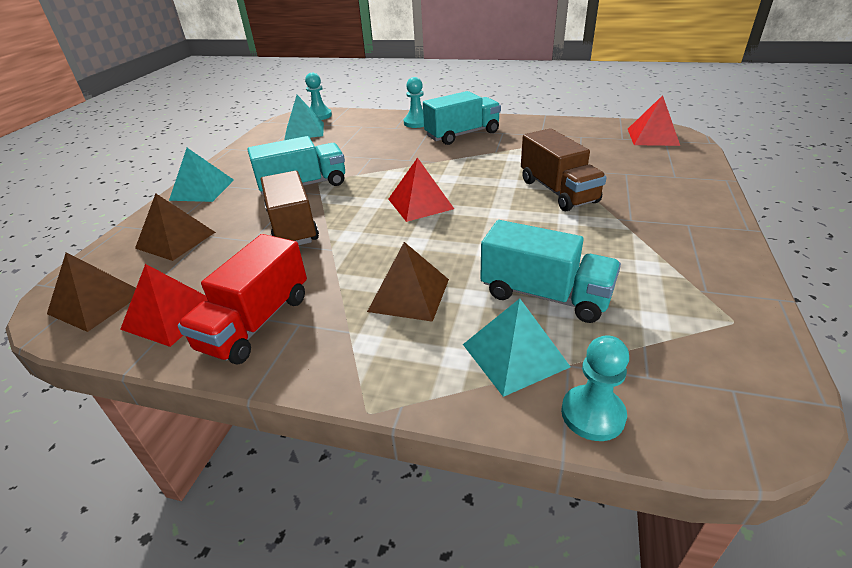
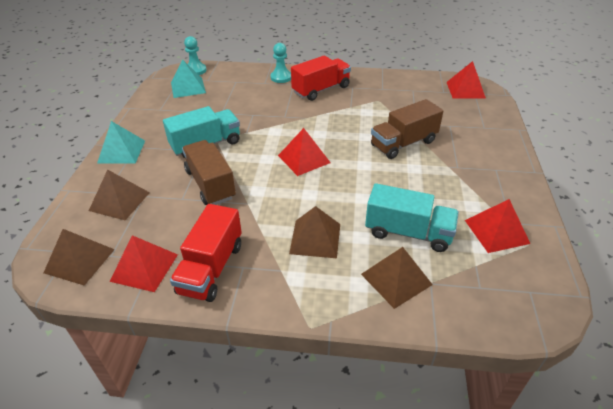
camera: 10 degrees left, 5 degrees up
turquoise truck [423,91,501,145] -> red truck [291,55,351,101]
turquoise pyramid [463,298,571,397] -> brown pyramid [361,247,433,309]
brown truck [521,128,607,211] -> brown truck turned 90 degrees clockwise [371,99,444,159]
turquoise pawn [561,335,629,441] -> none
none -> red pyramid [465,199,530,253]

